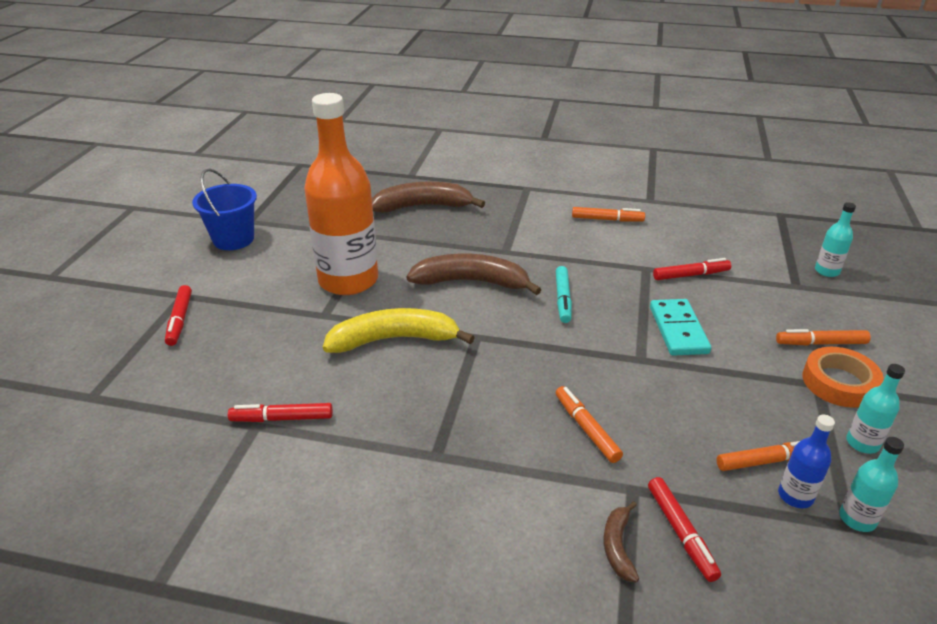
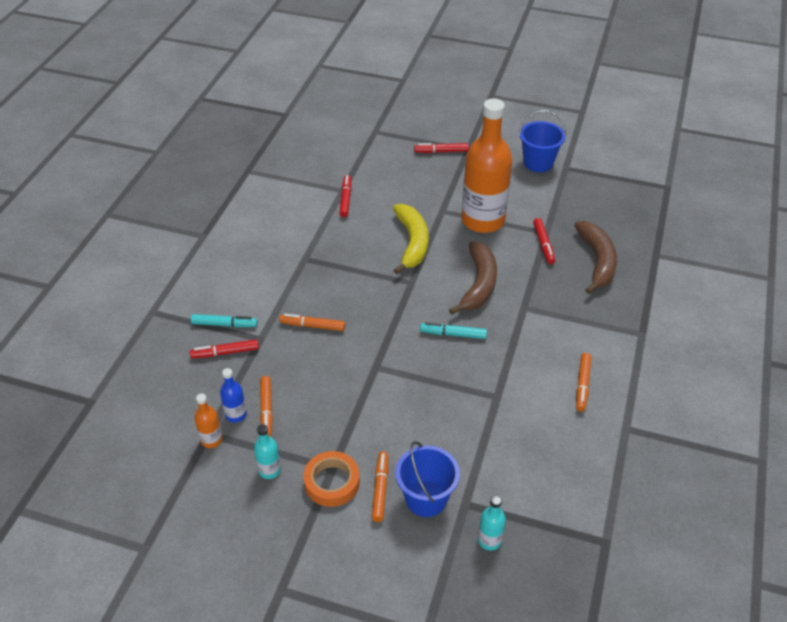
camera: 95 degrees right, 10 degrees up
orange marker [555,386,623,463] -> orange marker turned 150 degrees counterclockwise [279,314,345,331]
brown banana [604,501,639,582] -> turquoise marker [191,314,257,327]
turquoise domino [650,299,711,356] -> none
red marker [653,258,731,280] -> red marker moved to [533,218,555,264]
turquoise bottle [839,437,904,532] -> orange bottle [194,393,223,448]
none -> blue bucket [395,441,460,517]

